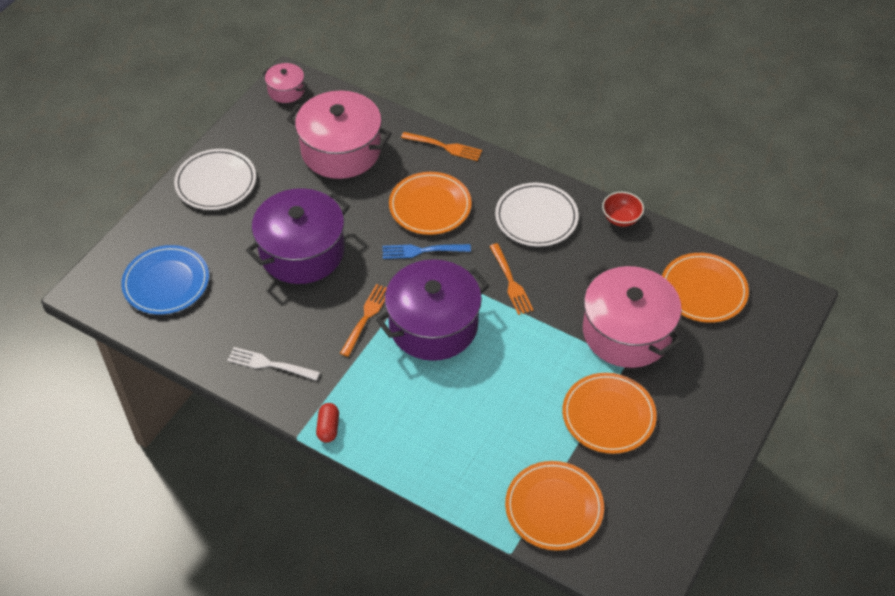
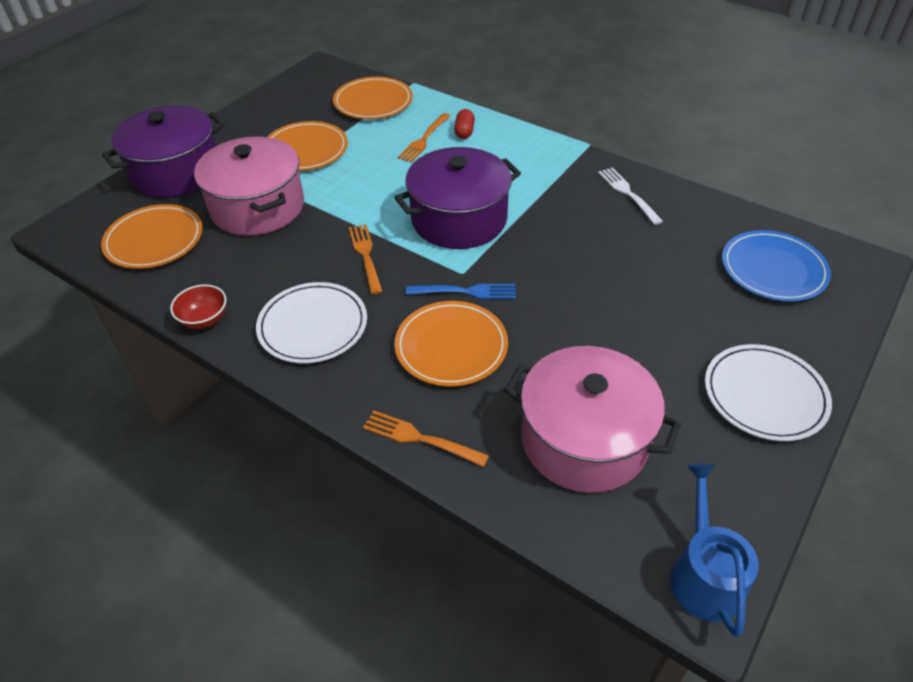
camera: 175 degrees left, 5 degrees down
white fork [227,347,320,381] -> white fork turned 135 degrees counterclockwise [598,167,663,225]
purple pot [246,188,350,284] -> purple pot moved to [102,105,225,198]
pink pot [262,63,308,103] -> blue watering can [670,464,759,637]
red capsule [316,403,339,443] -> red capsule moved to [454,109,475,139]
orange fork [340,284,387,357] -> orange fork moved to [398,113,450,163]

